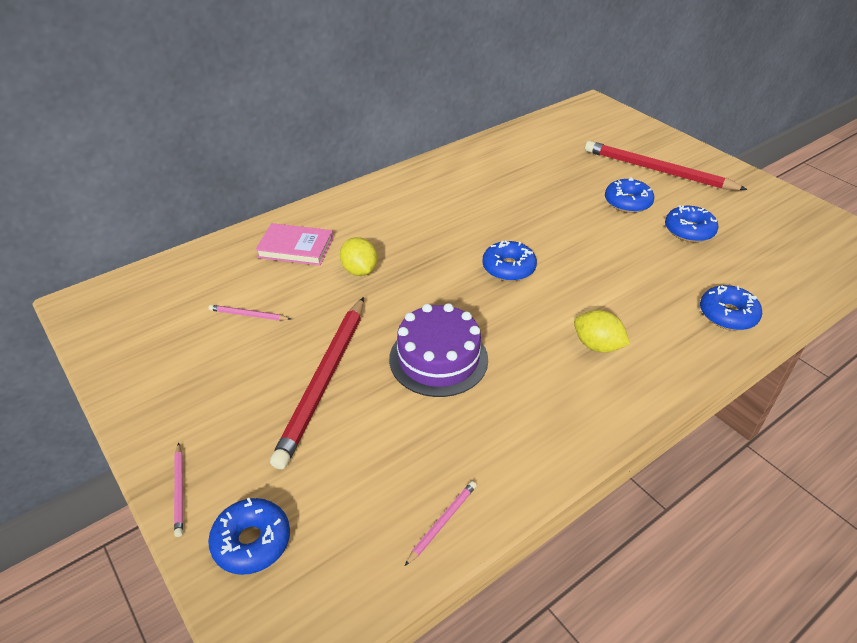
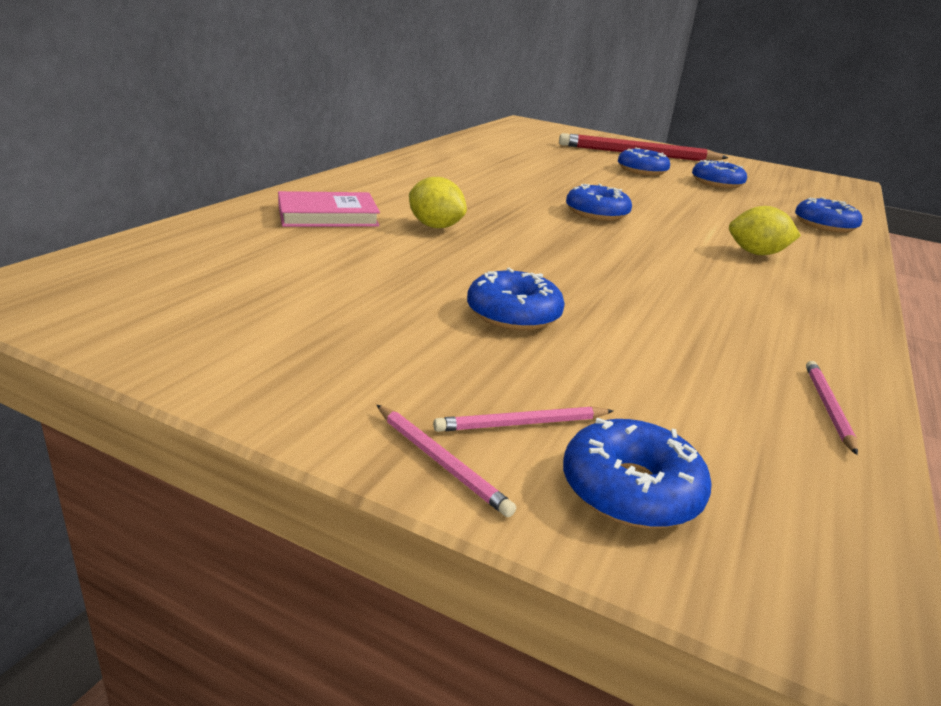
camera: 30 degrees left, 15 degrees down
pink pencil [209,305,290,321] -> pink pencil moved to [433,406,613,432]
red pencil [270,297,364,469] -> blue donut [467,268,565,331]
purple cake [389,303,488,397] -> none

